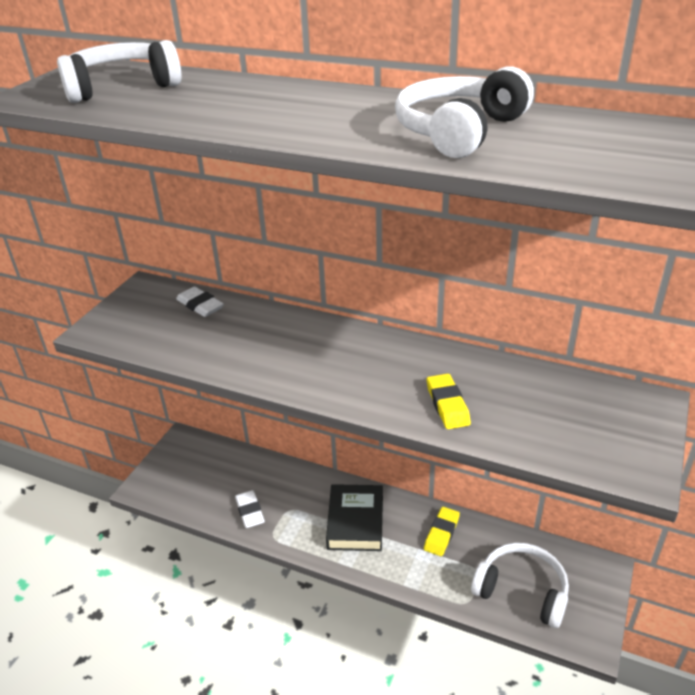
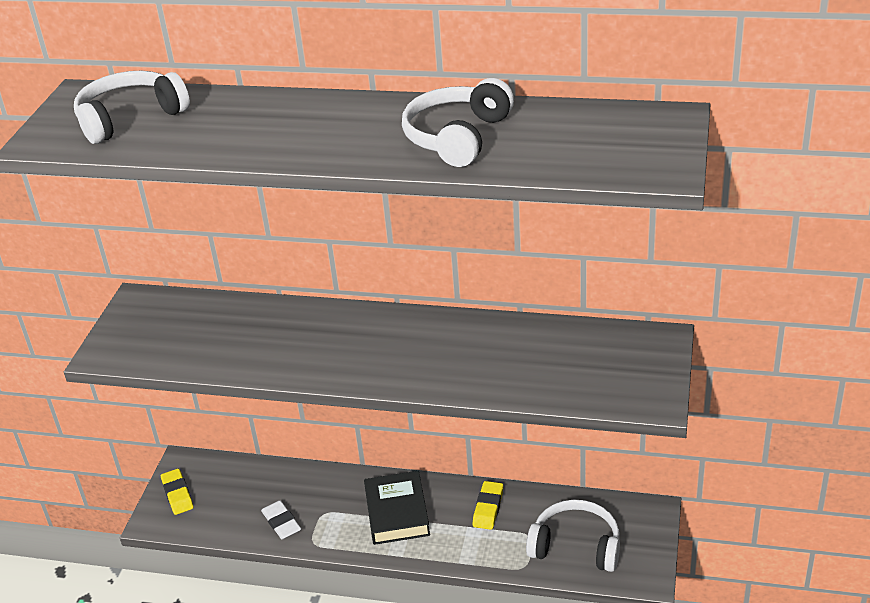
camera: 10 degrees left, 0 degrees up
white eraser [176,286,224,317] -> none
yellow eraser [427,373,471,429] -> yellow eraser moved to [161,469,193,515]

